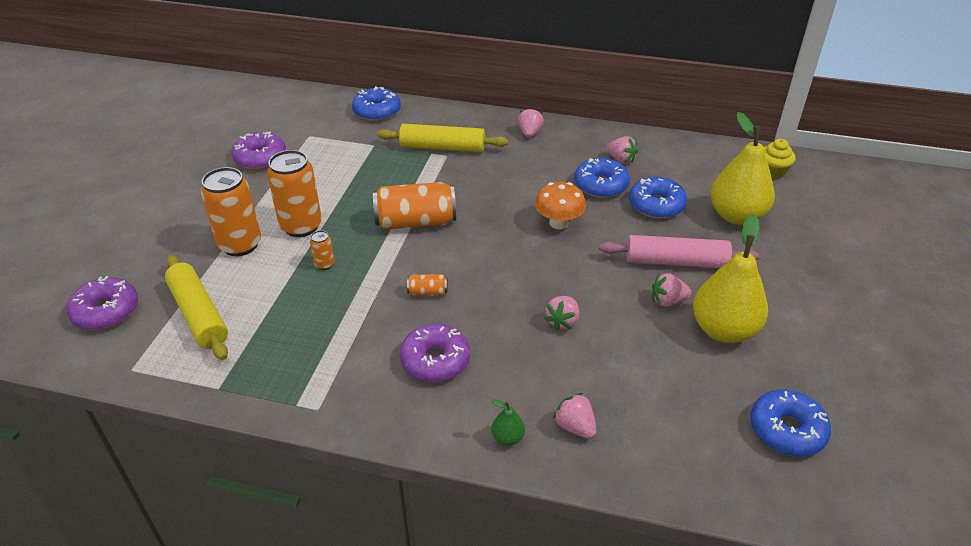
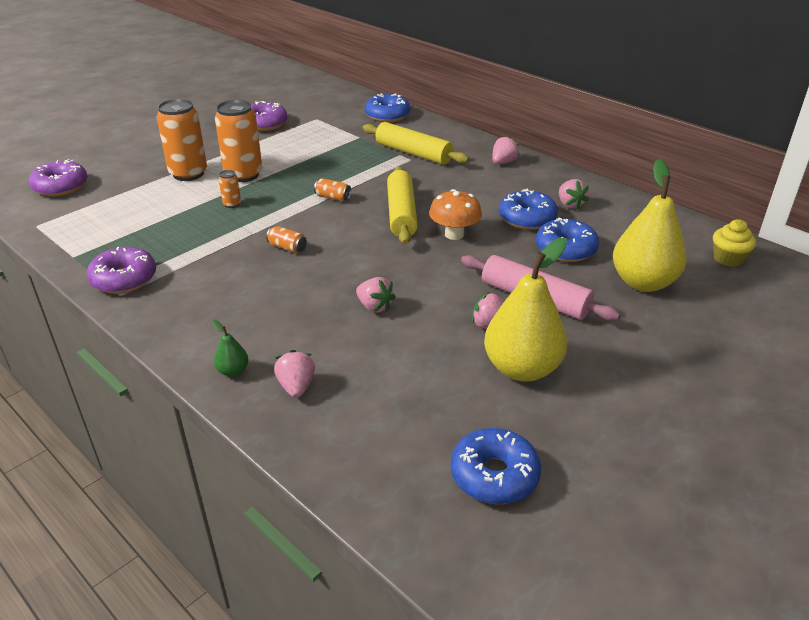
camera: 30 degrees right, 5 degrees down
yellow rolling pin [165,255,228,360] -> yellow rolling pin moved to [387,167,418,244]
orange can [373,182,456,230] -> orange can [314,178,351,201], size x0.45
purple donut [400,324,470,382] -> purple donut moved to [87,247,156,294]
pink strawberry [544,296,579,331] -> pink strawberry turned 105 degrees counterclockwise [356,277,396,313]

